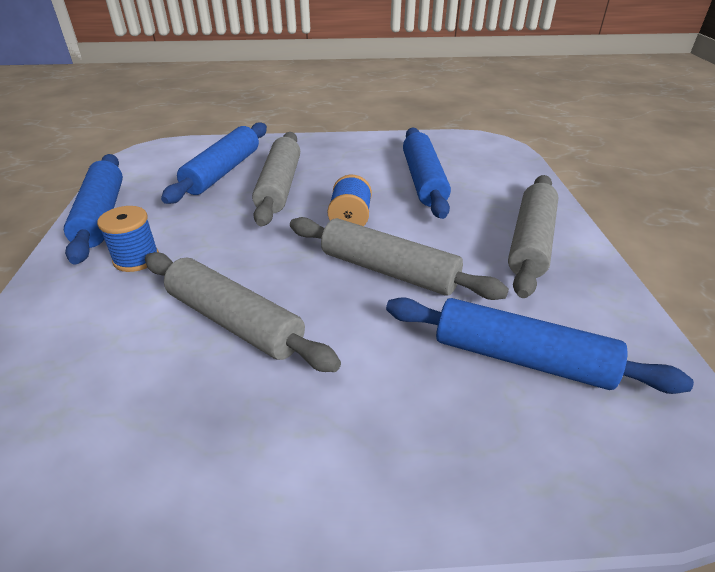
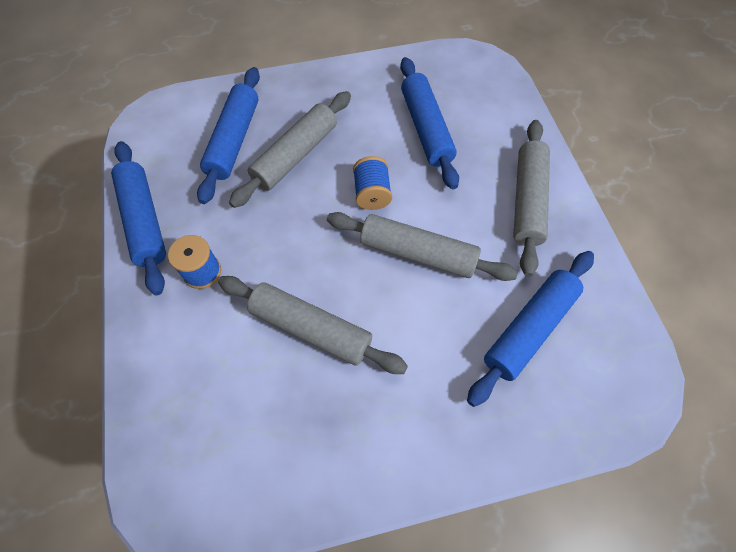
camera: 10 degrees left, 25 degrees up
grey rolling pin [252,132,300,226] -> grey rolling pin turned 45 degrees clockwise [229,91,351,208]
blue rolling pin [386,297,694,394] -> blue rolling pin turned 60 degrees counterclockwise [467,251,594,407]

